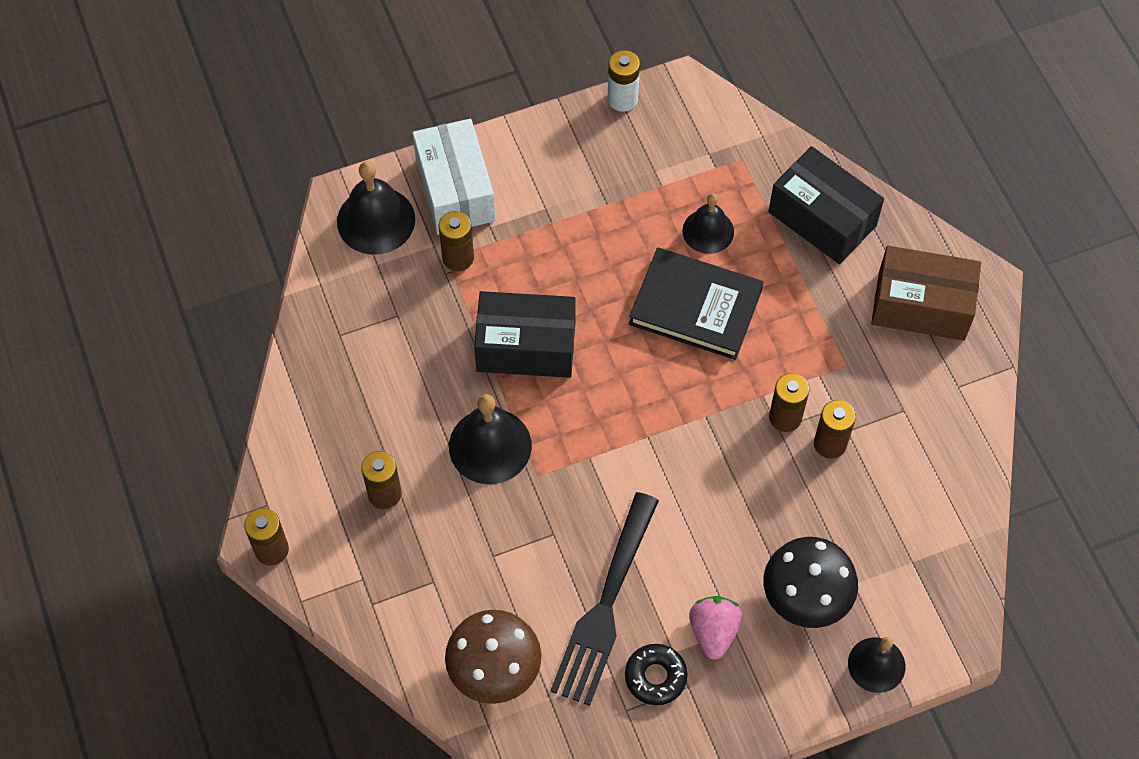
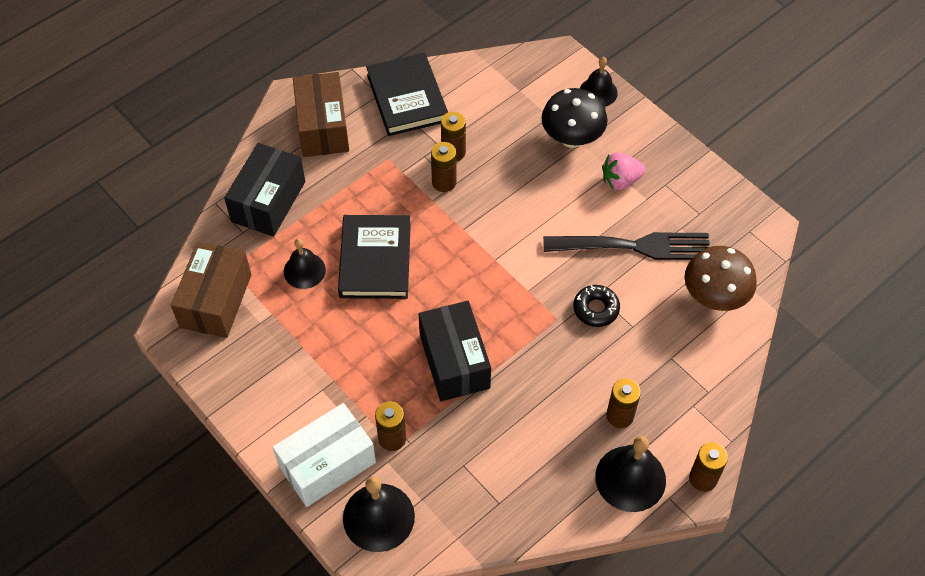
camera: 110 degrees left, 5 degrees down
black bell [449,394,532,484] -> black bell moved to [595,436,666,512]
white battery [607,50,640,112] -> none
black donut [625,644,688,705] -> black donut moved to [573,285,620,327]
none -> brown box [171,242,252,338]
none -> black book [366,53,448,136]

